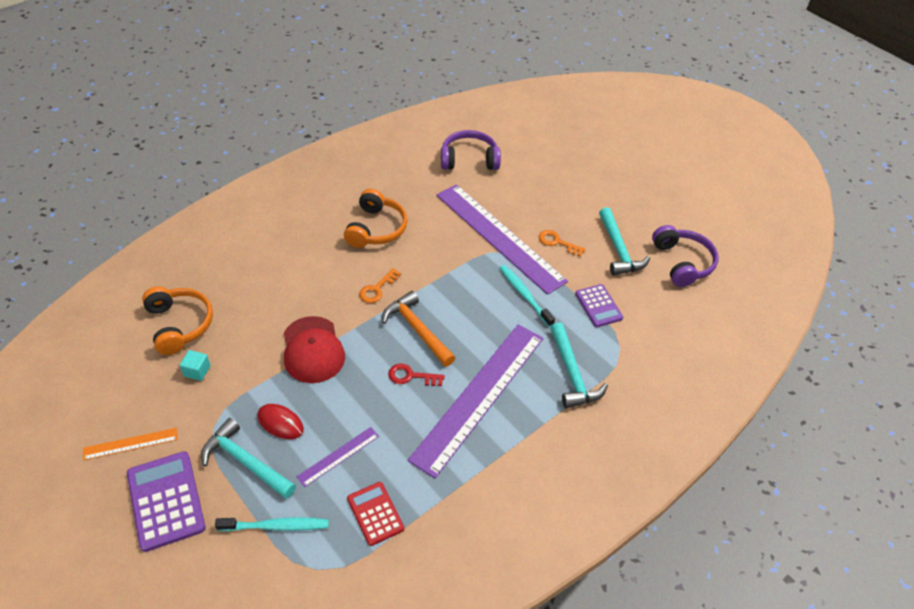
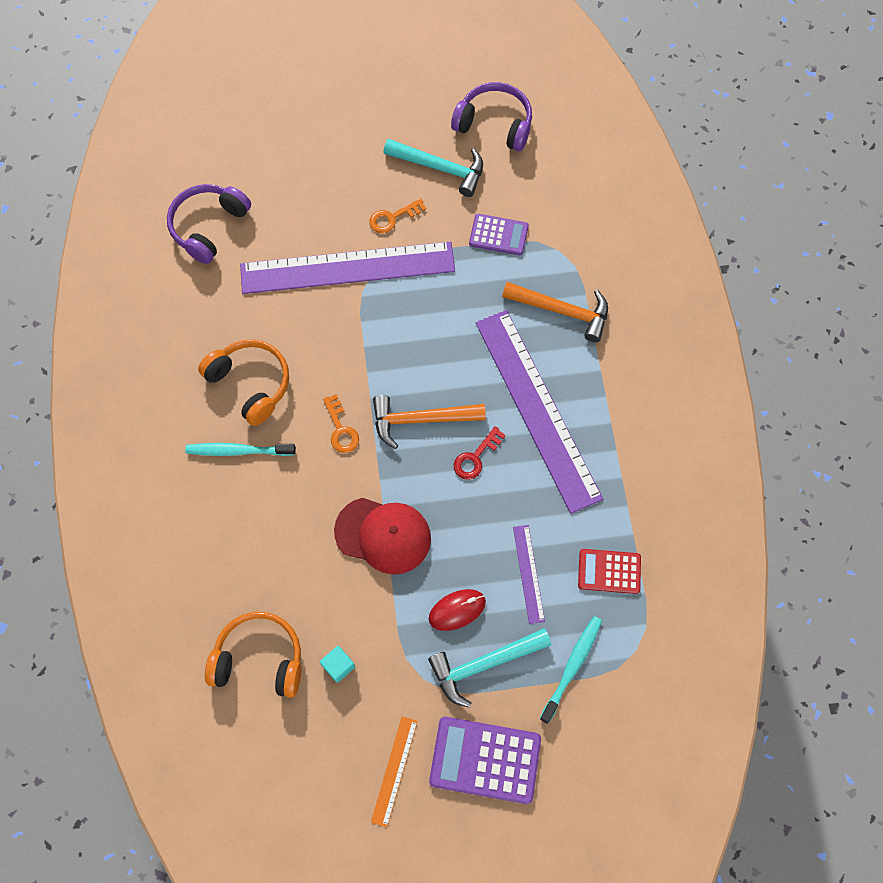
camera: 55 degrees left, 20 degrees up
turquoise toothbrush [500,265,555,327] -> turquoise toothbrush moved to [185,443,296,456]
turquoise hammer [550,322,608,409] -> orange hammer [502,282,608,342]

